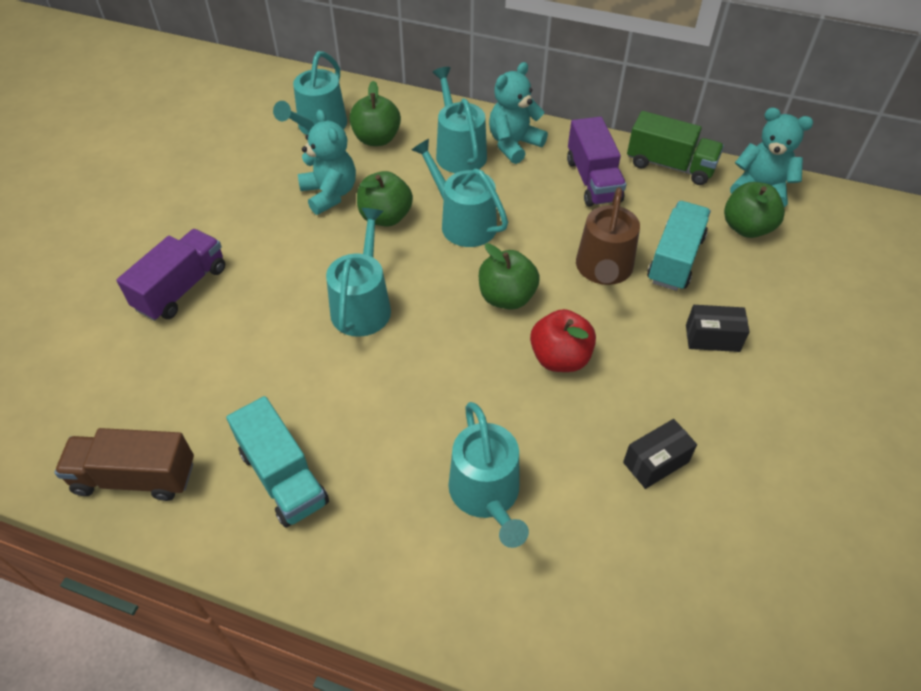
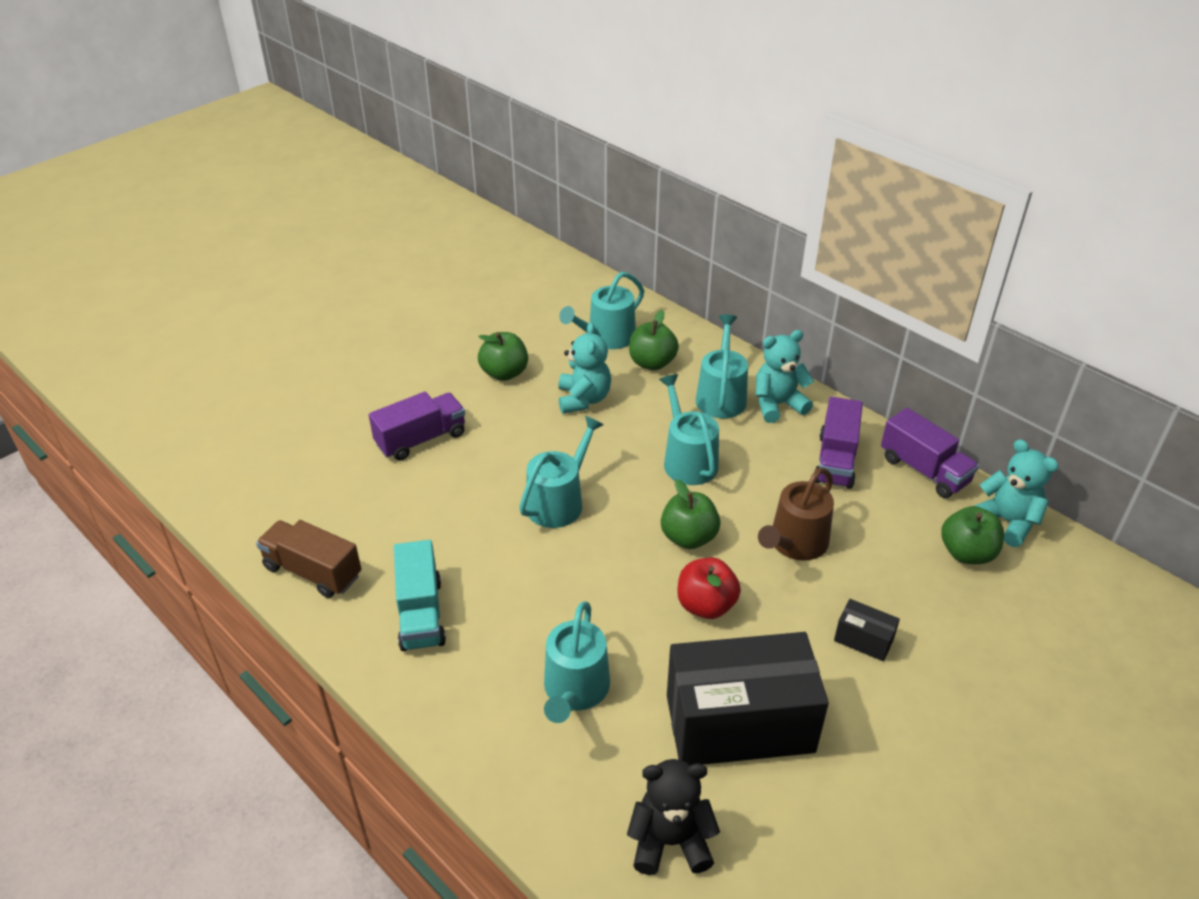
camera: 25 degrees right, 10 degrees down
green apple [357,171,413,227] -> green apple moved to [478,332,528,381]
black box [623,419,697,489] -> black box [667,632,829,765], size x2.44
green truck [627,111,724,185] -> purple truck [881,408,979,498]
turquoise truck [647,201,711,291] -> none
none -> black teddy bear [627,759,720,875]

